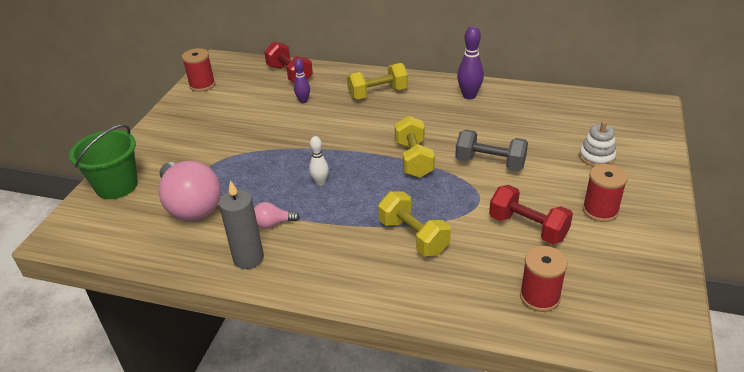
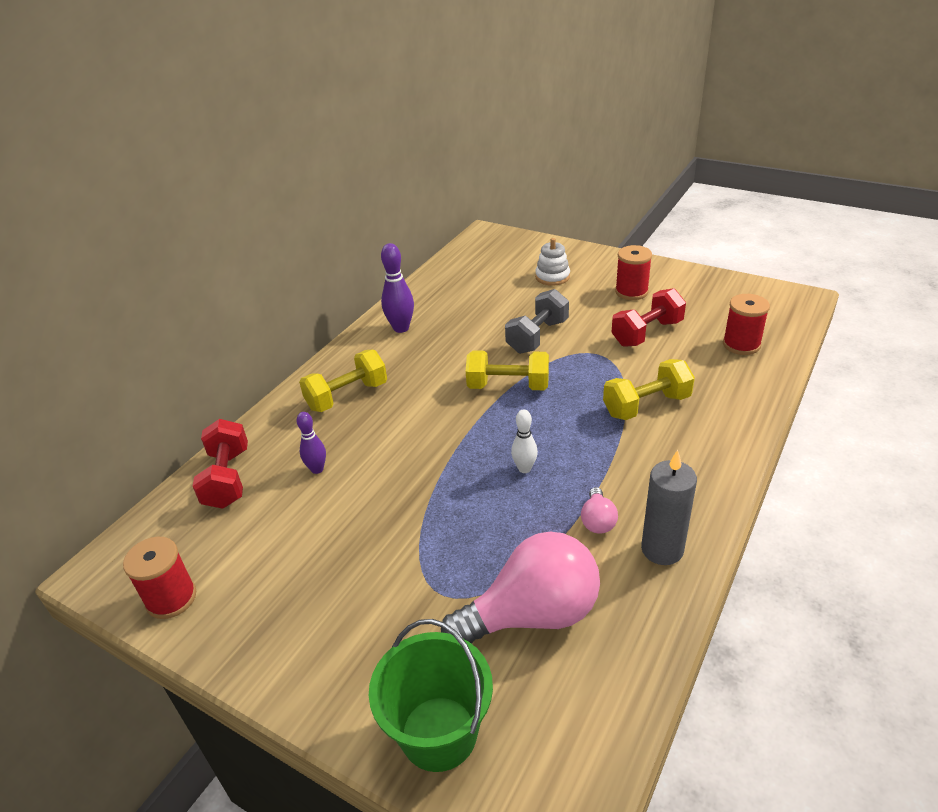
camera: 75 degrees left, 0 degrees up
red dumbbell [264,41,313,82] -> red dumbbell turned 75 degrees counterclockwise [193,419,248,509]
yellow dumbbell [347,63,408,100] -> yellow dumbbell turned 60 degrees clockwise [299,349,387,412]

